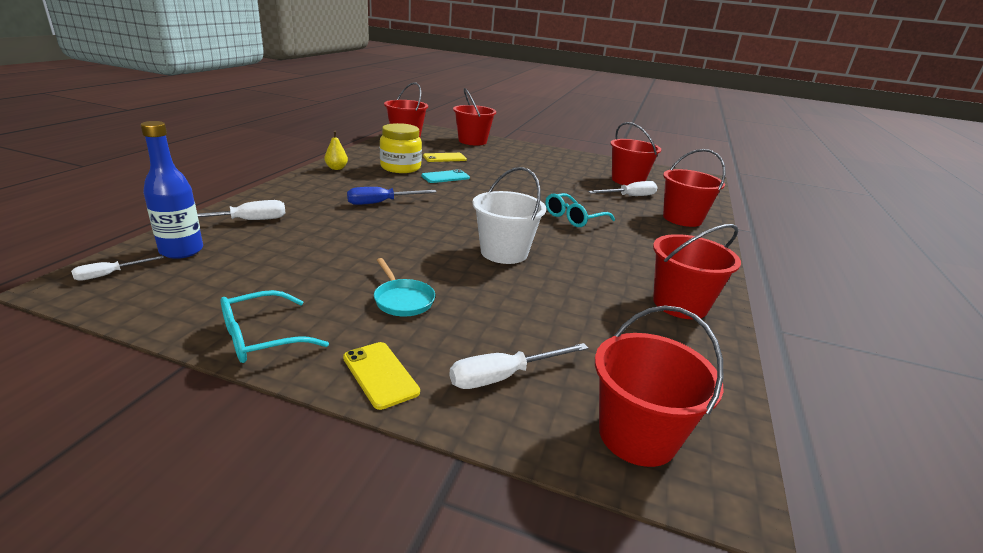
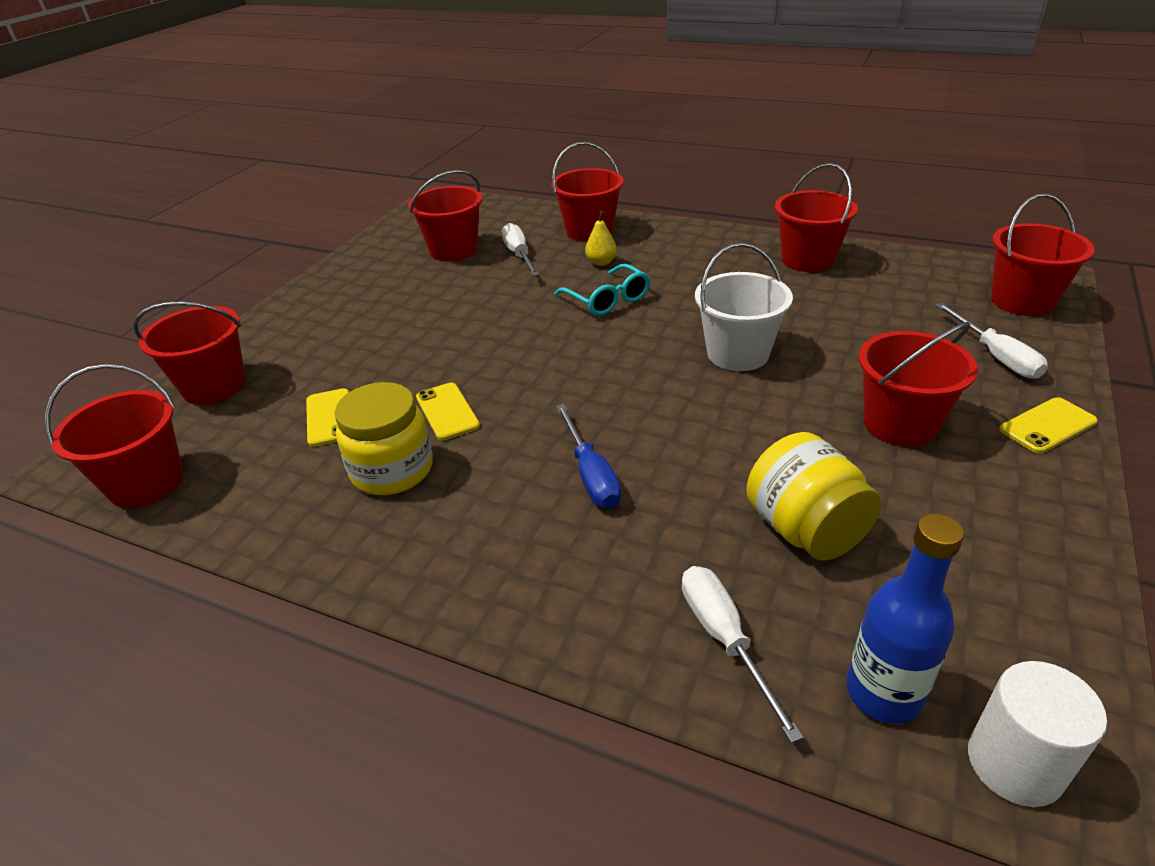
camera: 80 degrees left, 10 degrees up
white screwdriver [71,256,164,281] -> white cylinder [968,661,1107,807]
turquoise glasses [221,290,329,363] -> none
yellow pear [324,131,348,170] -> yellow pear moved to [585,211,617,266]
turquoise pan [374,258,435,316] -> red bucket [859,322,978,447]
turquoise phone [421,169,470,183] -> yellow phone [416,383,480,440]
none -> yellow jar [746,432,881,561]

